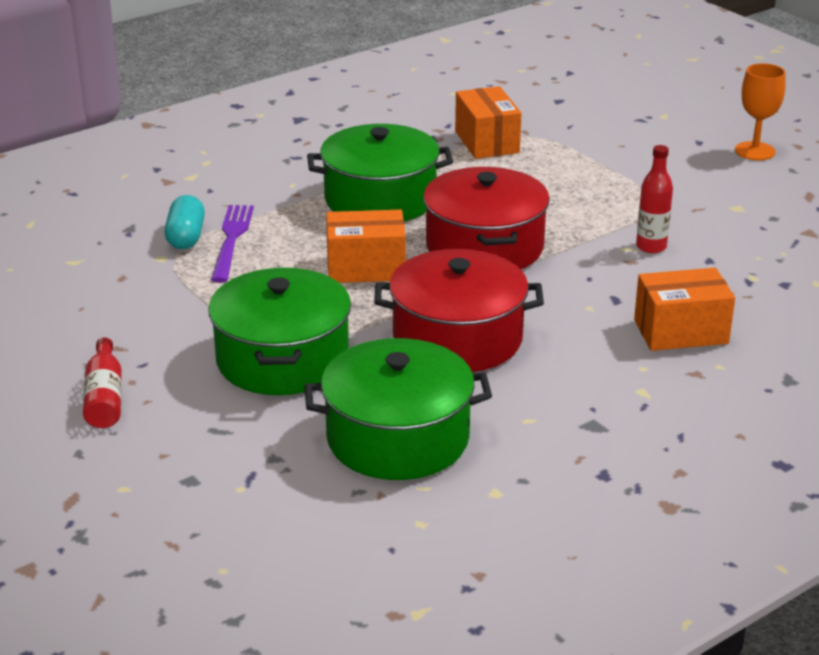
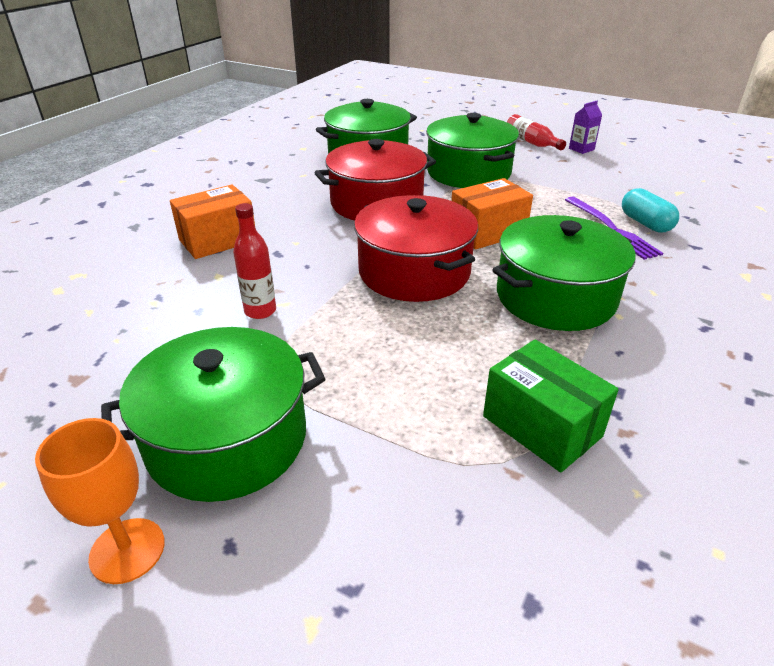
camera: 155 degrees right, 5 degrees up
orange box [455,86,522,159] -> green box [483,340,619,473]
none -> green pot [101,327,325,502]
none -> purple carton [569,101,602,154]

